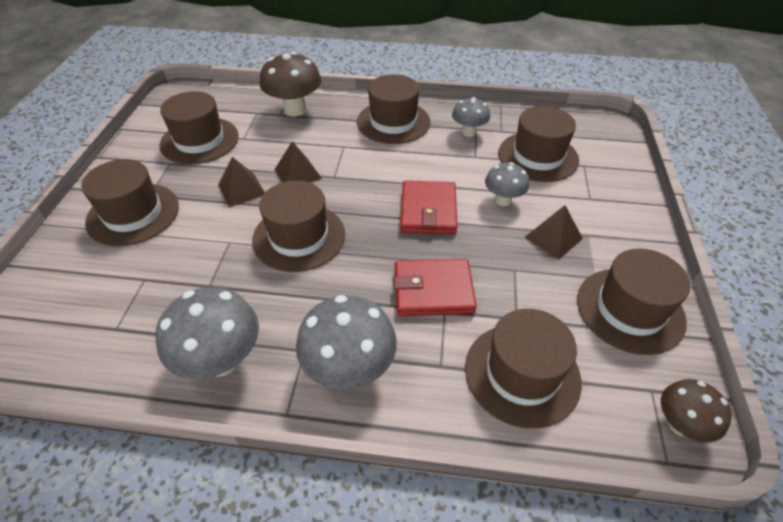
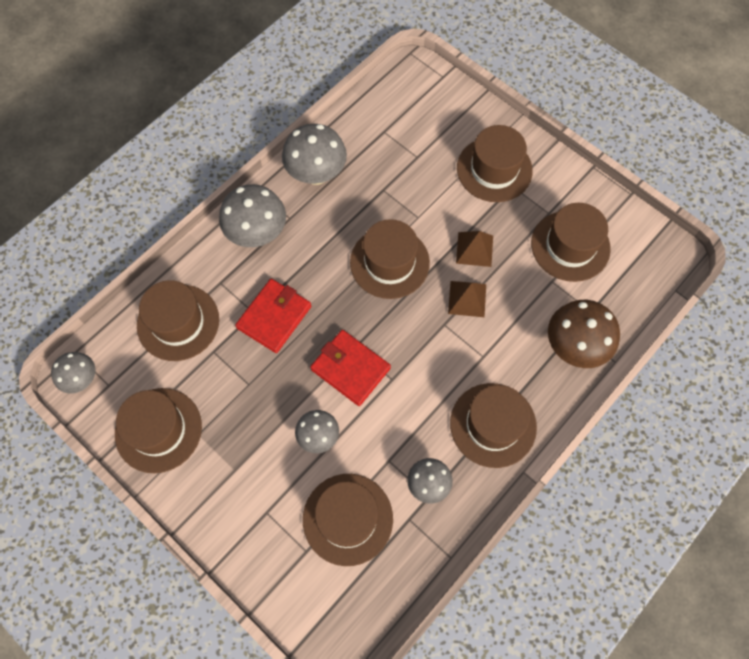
camera: 125 degrees right, 20 degrees up
brown pyramid [525,205,583,260] -> none
brown mushroom [661,379,732,442] -> grey mushroom [51,352,96,393]

